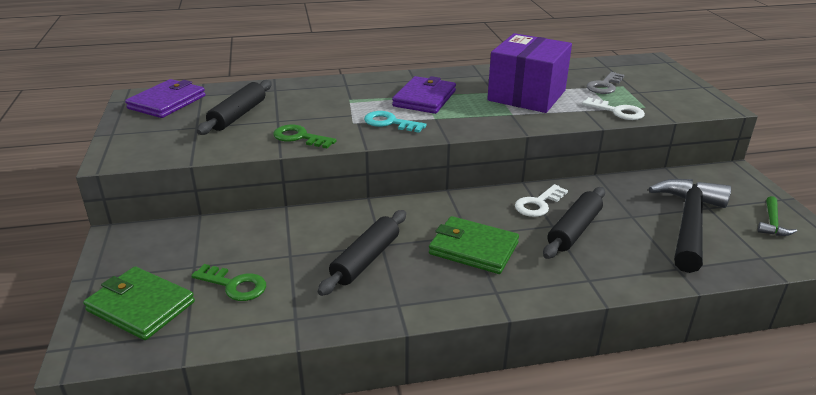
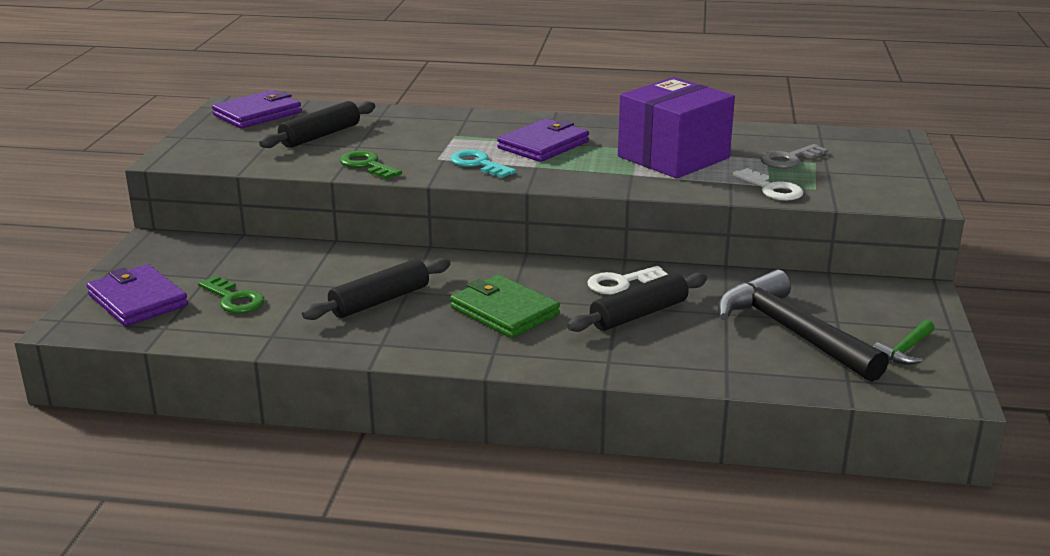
camera: 20 degrees right, 5 degrees down
green wallet [83,267,195,340] -> purple wallet [87,264,188,326]
black hammer [649,179,731,273] -> black hammer turned 75 degrees counterclockwise [718,269,889,382]

